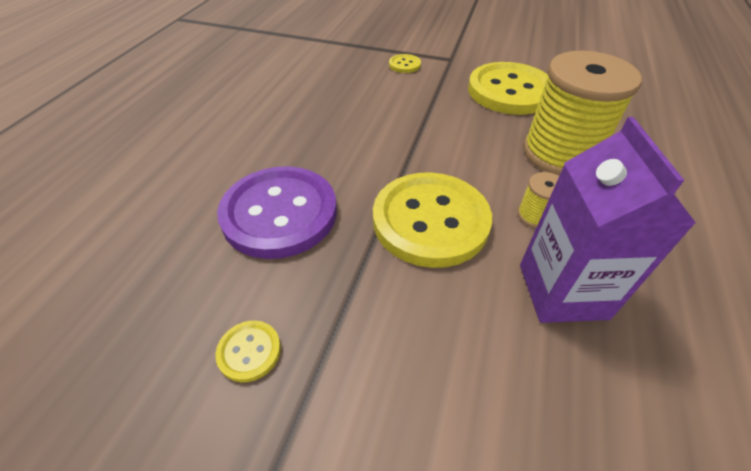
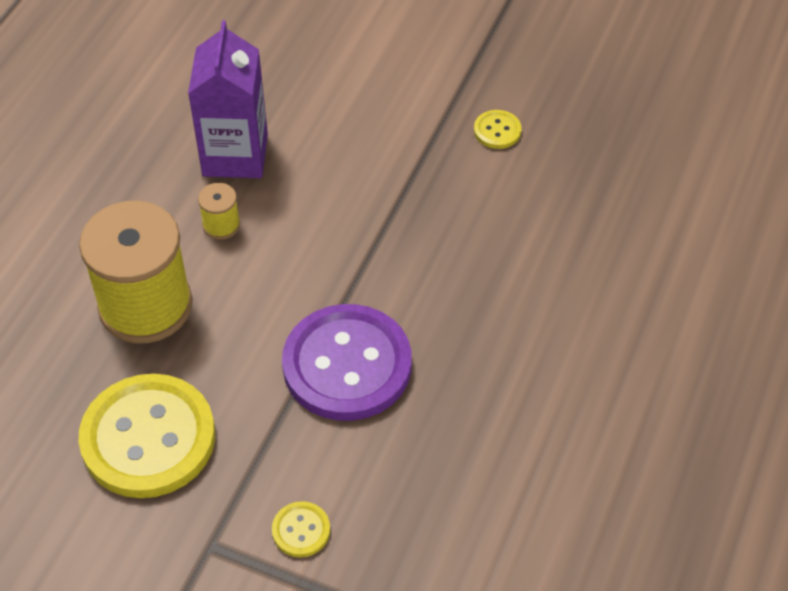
camera: 175 degrees left, 5 degrees up
purple button [217,166,337,259] -> purple button moved to [282,304,412,421]
yellow button [373,172,492,268] -> none

